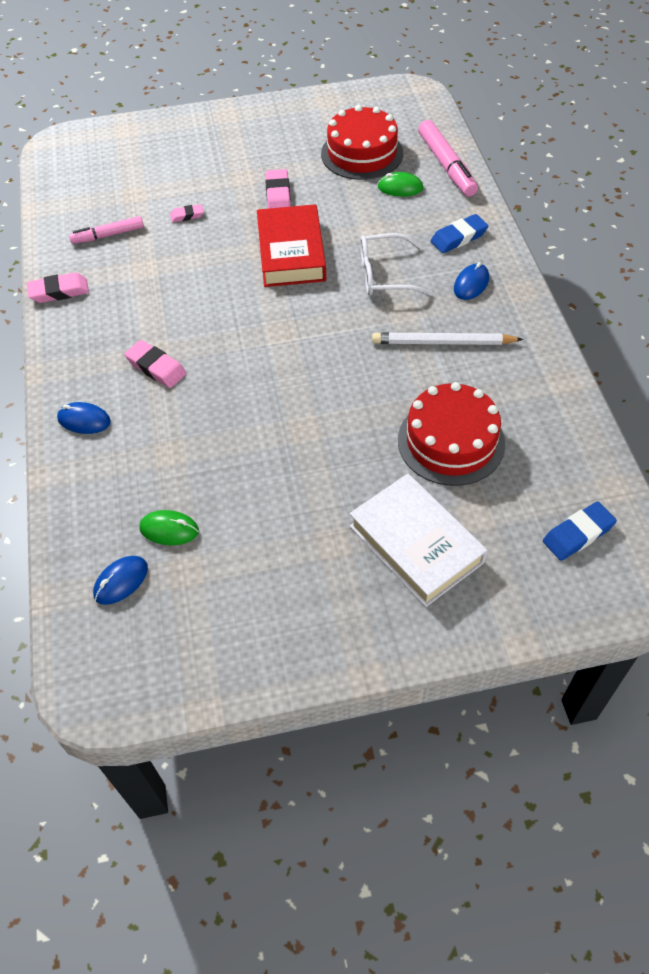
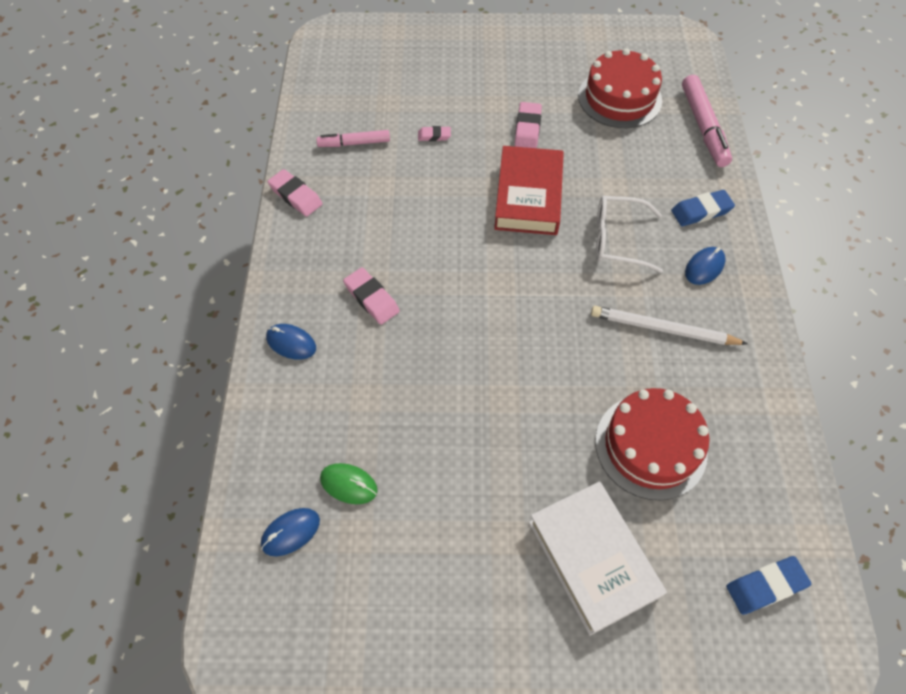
camera: 10 degrees right, 5 degrees up
pink eraser [27,272,89,303] -> pink eraser turned 45 degrees clockwise [267,169,323,217]
green mouse [378,172,423,197] -> none

